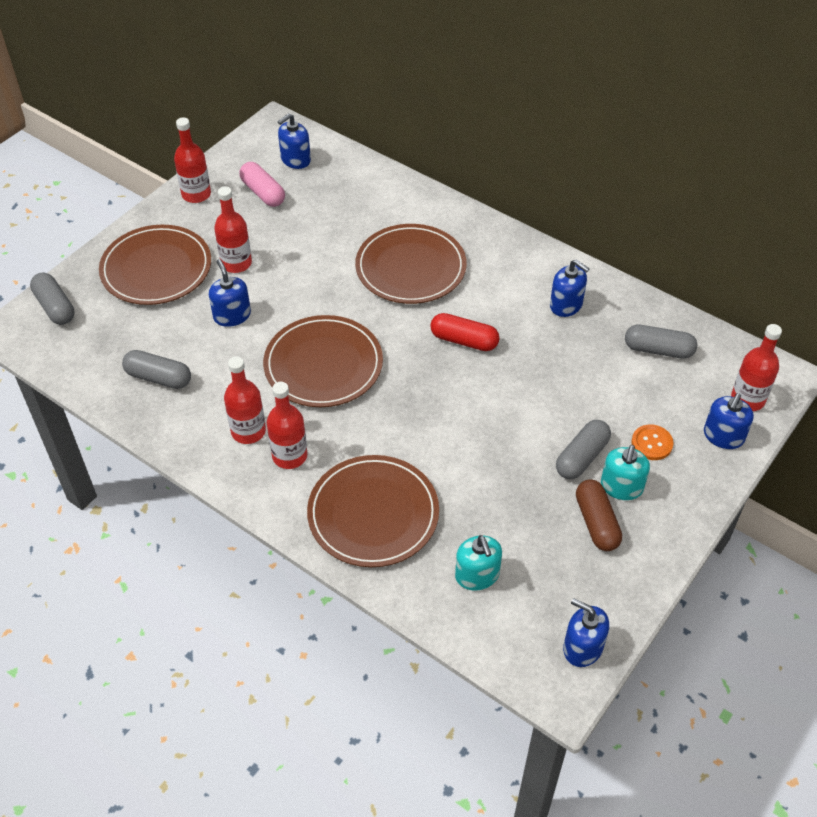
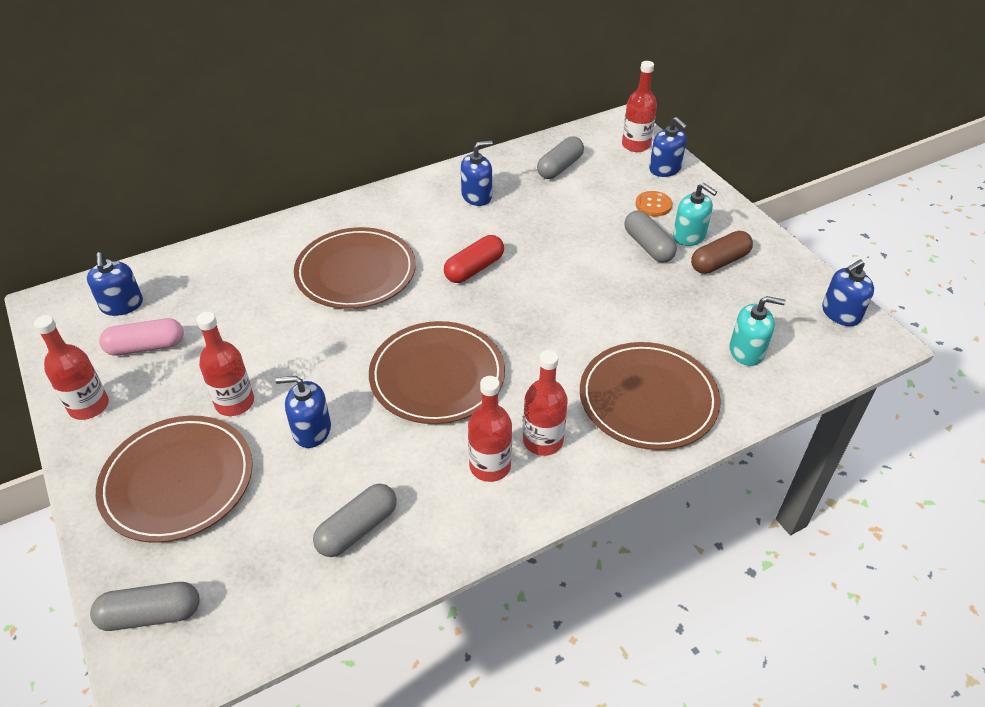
camera: 65 degrees left, 5 degrees down
brown capsule [576,479,622,551] -> brown capsule turned 45 degrees counterclockwise [691,231,753,274]

